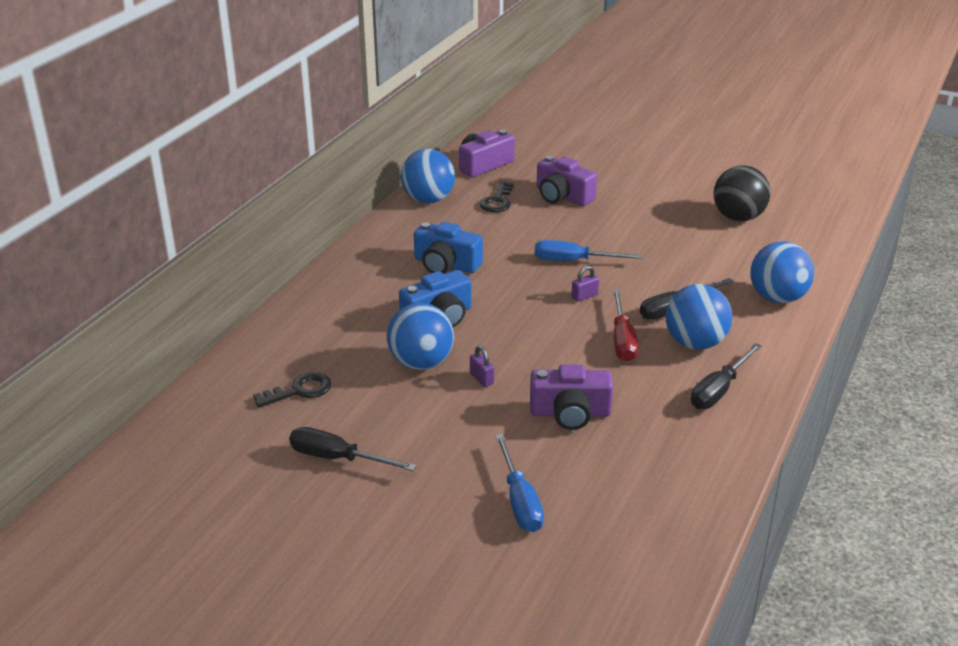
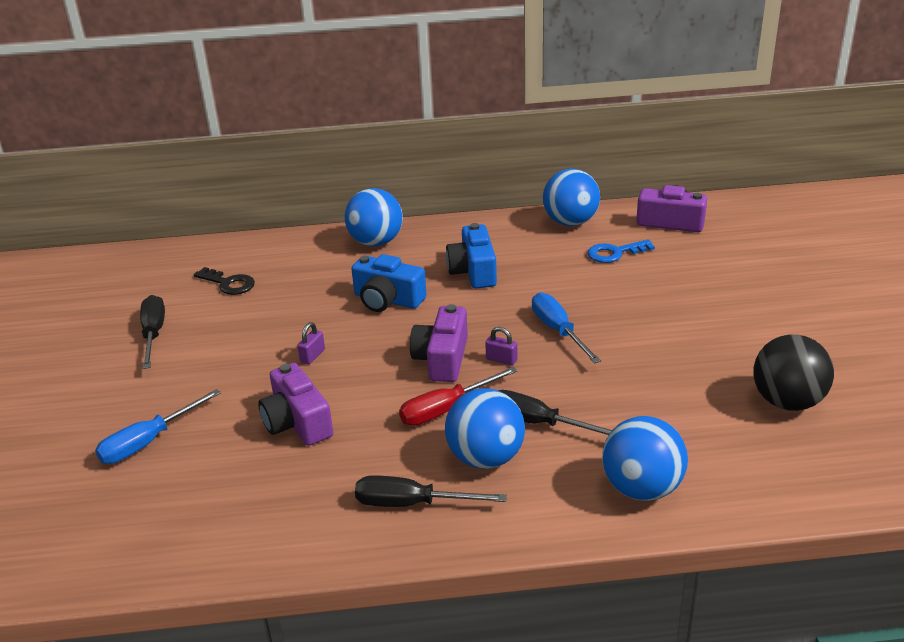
camera: 60 degrees right, 0 degrees up
blue ball [387,303,454,370] -> blue ball moved to [345,188,403,246]
black key [480,181,514,212] -> blue key [588,239,655,263]
purple camera [537,156,597,206] -> purple camera moved to [410,304,468,382]

